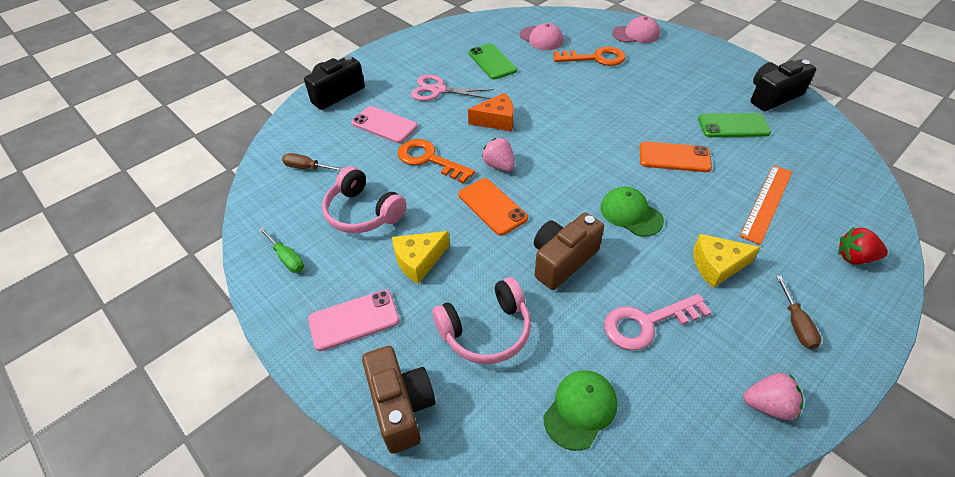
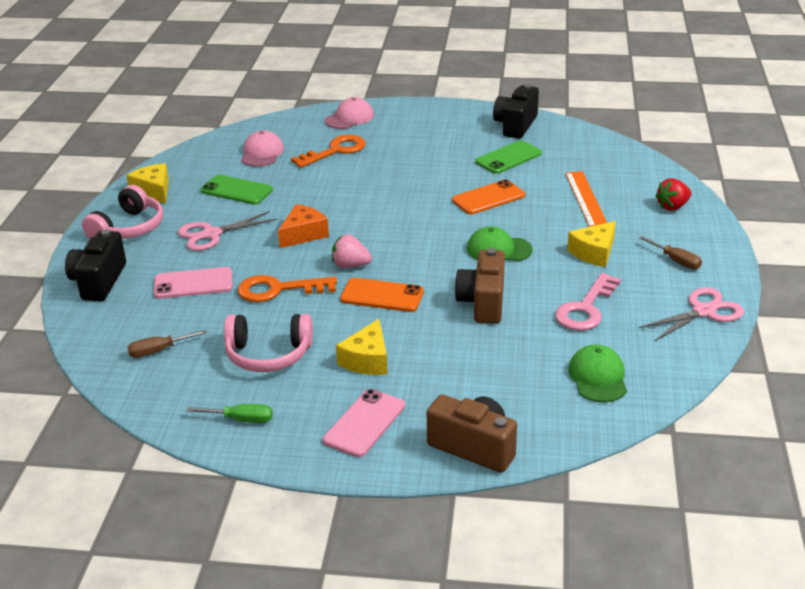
camera: 40 degrees left, 15 degrees down
pink headphones [432,277,531,364] -> pink headphones moved to [82,185,163,238]
pink cap [520,23,564,50] -> pink cap turned 90 degrees counterclockwise [241,130,284,167]
pink strawberry [743,373,803,420] -> pink scissors [639,287,744,341]
none -> yellow cheese [127,163,169,204]

